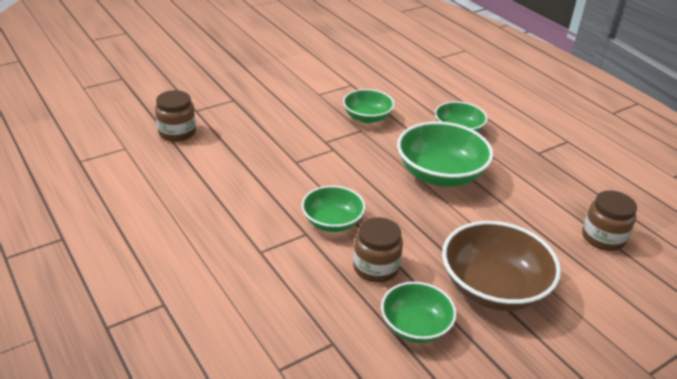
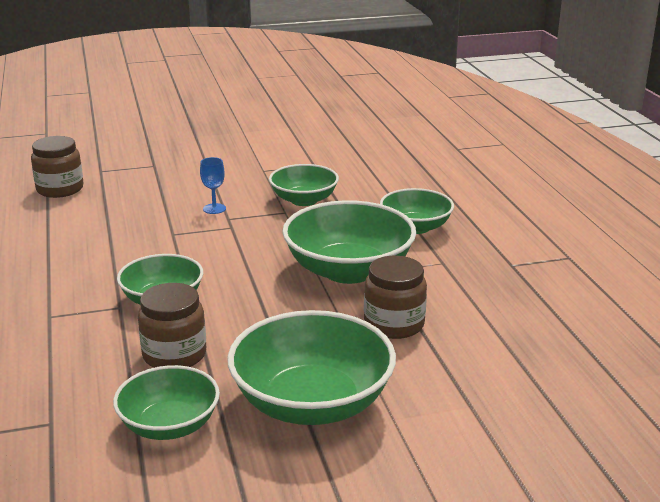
camera: 20 degrees right, 10 degrees down
brown bowl [442,221,561,311] -> green bowl [227,310,396,425]
brown jar [582,190,637,251] -> brown jar moved to [364,256,427,339]
none -> blue goblet [200,157,226,214]

